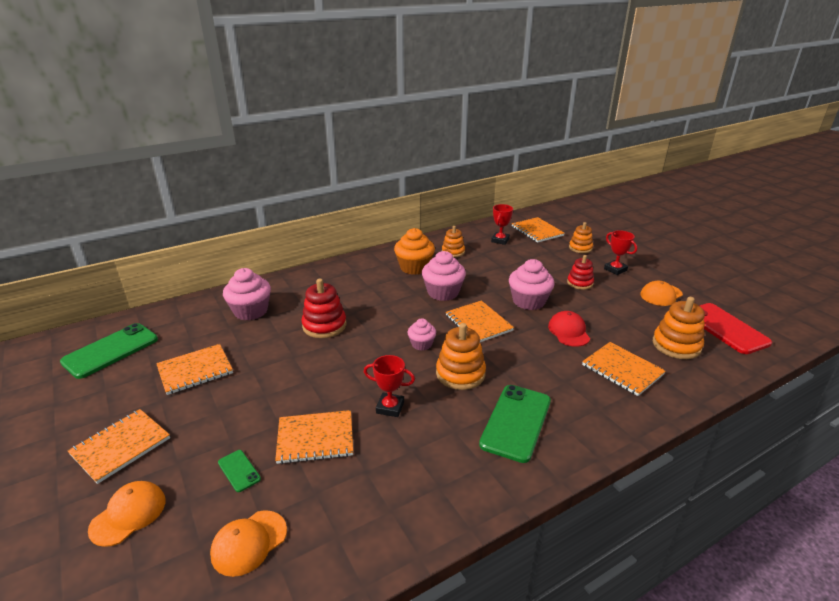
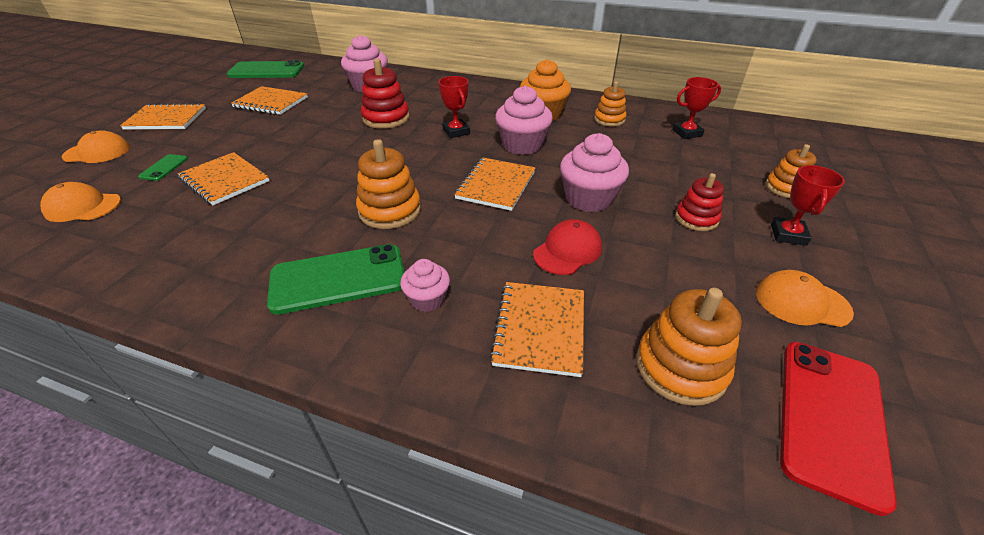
camera: 50 degrees right, 10 degrees up
red trophy [364,355,415,417] -> red trophy moved to [438,76,470,138]
pink cupcake [408,318,436,350] -> pink cupcake moved to [400,259,450,312]
orange notebook [512,217,564,243] -> none

